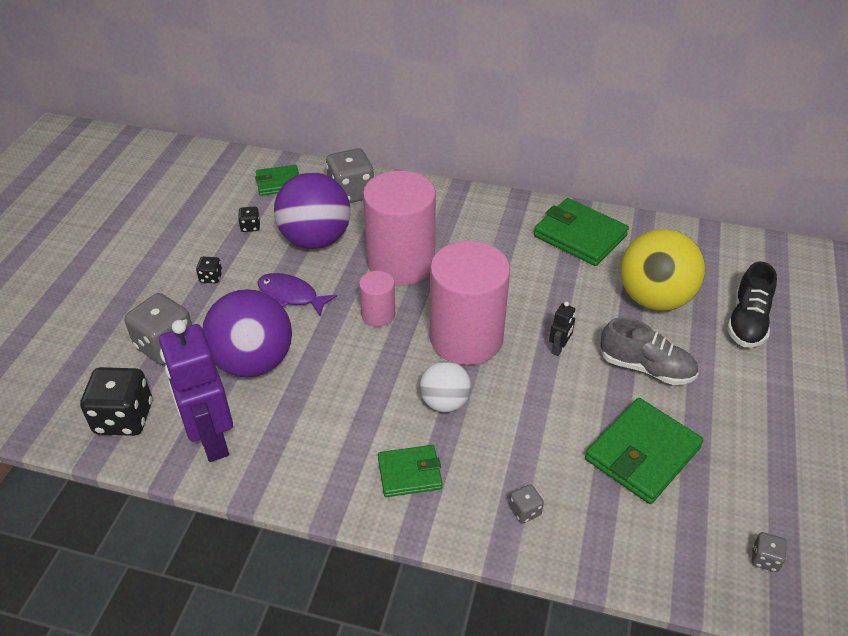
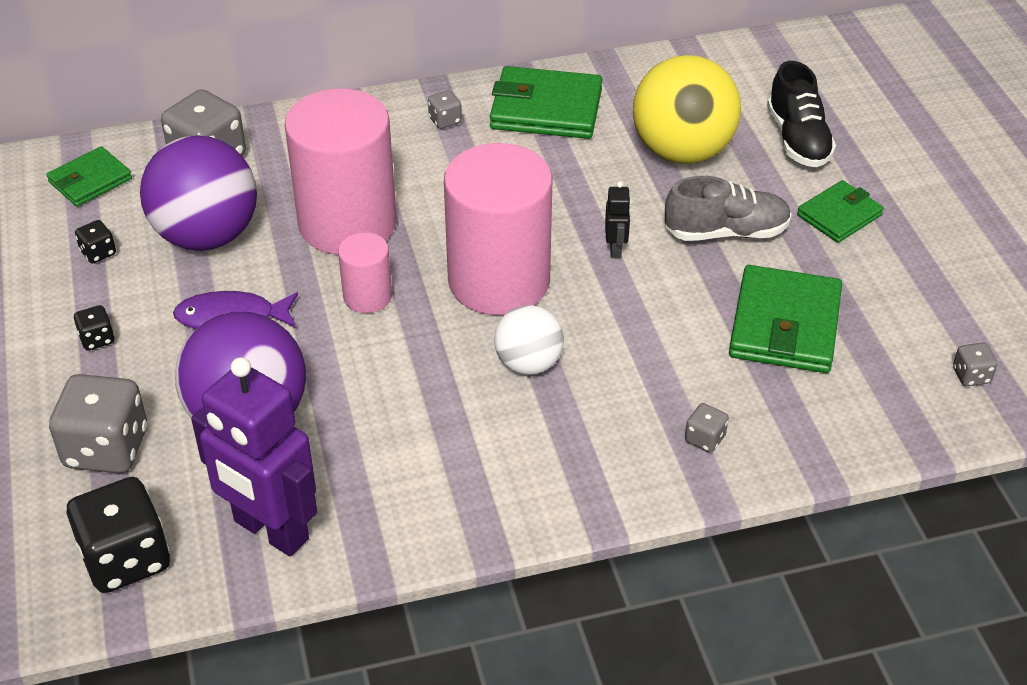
camera: 30 degrees left, 0 degrees up
green wallet [378,445,443,497] -> green wallet moved to [797,180,884,243]
none -> grey dice [428,90,462,129]

